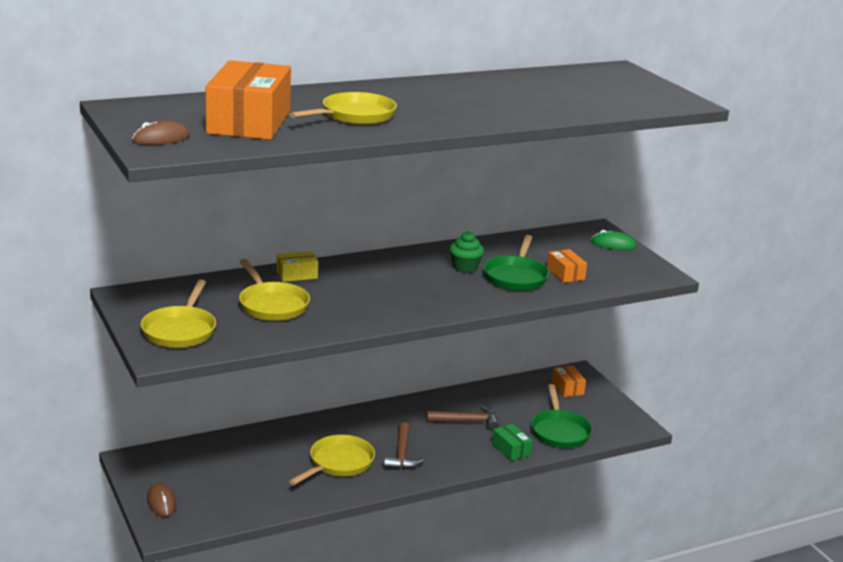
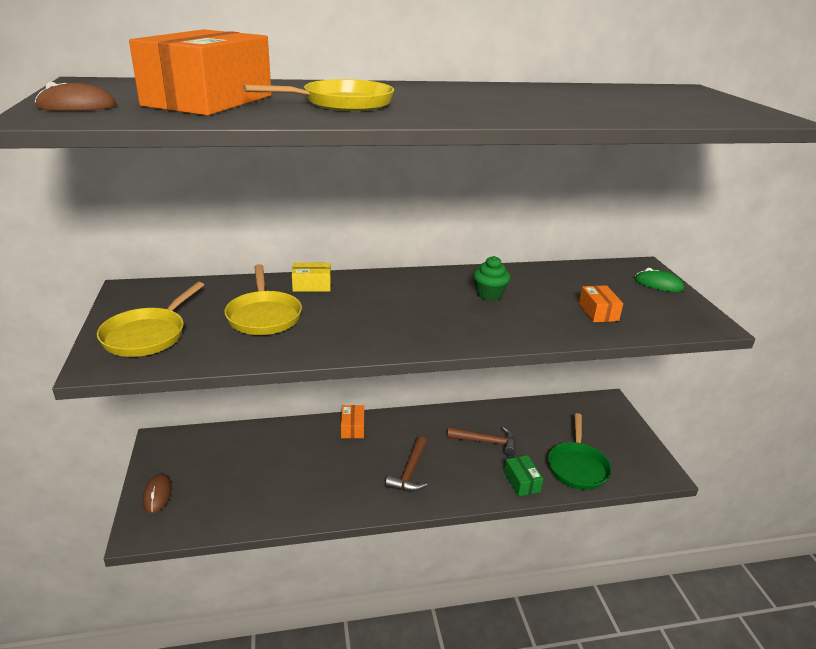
camera: 15 degrees right, 5 degrees up
yellow pan [289,435,375,485] -> none
green pan [483,235,549,291] -> none
orange box [552,366,586,397] -> orange box moved to [341,405,364,438]

